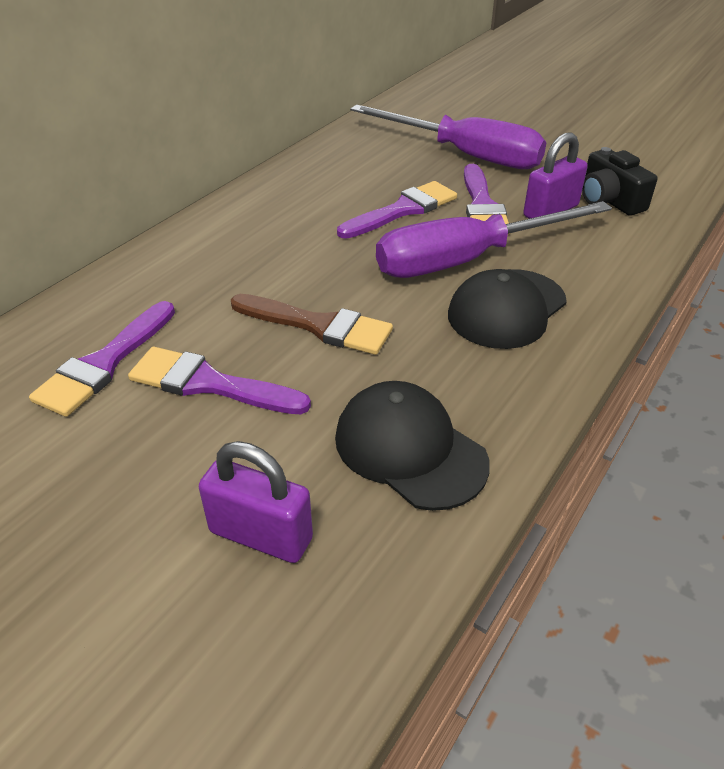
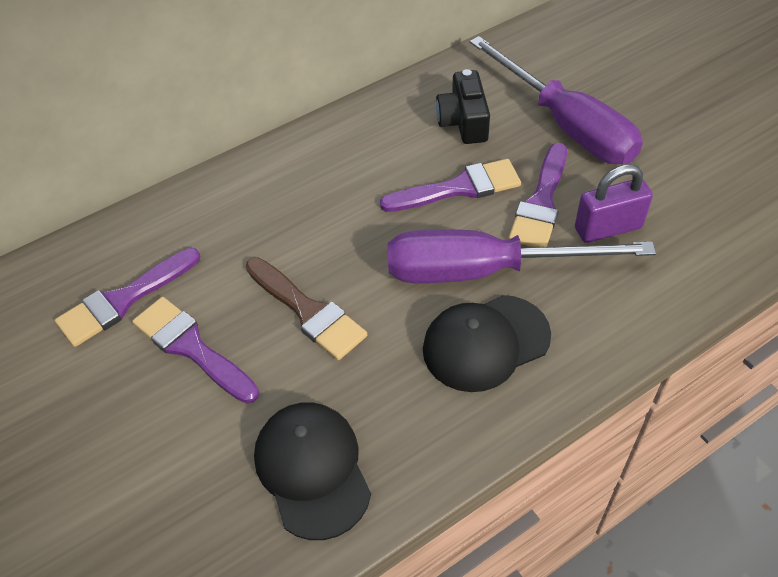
camera: 25 degrees right, 10 degrees up
purple padlock [199,441,313,563] -> none
black camera [582,147,658,216] -> black camera moved to [436,69,490,144]

